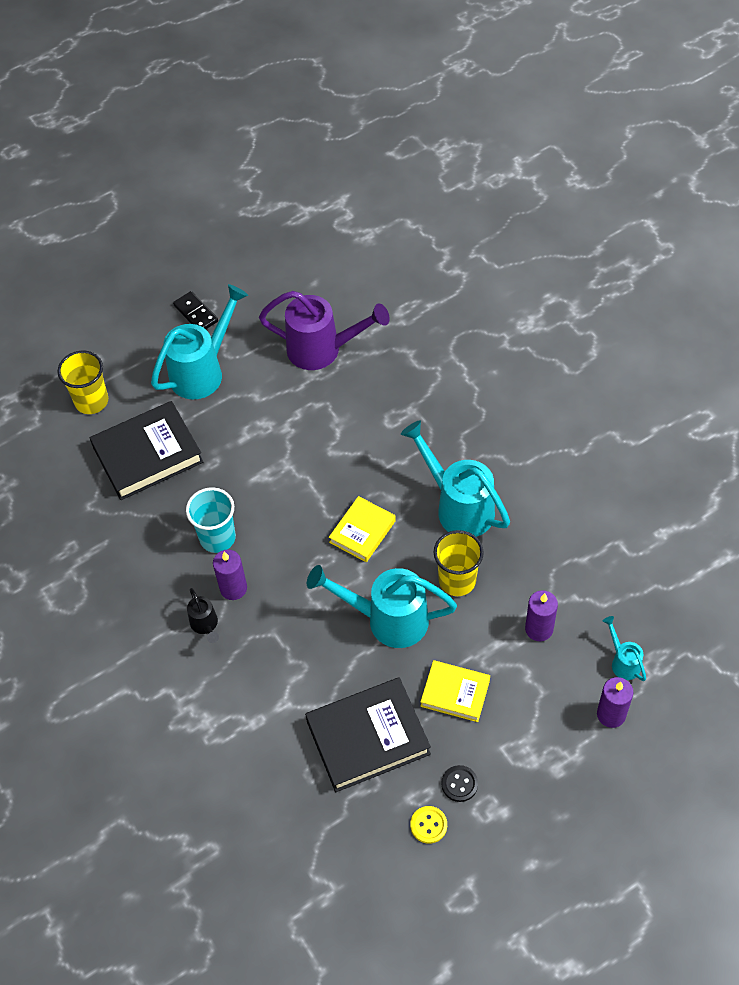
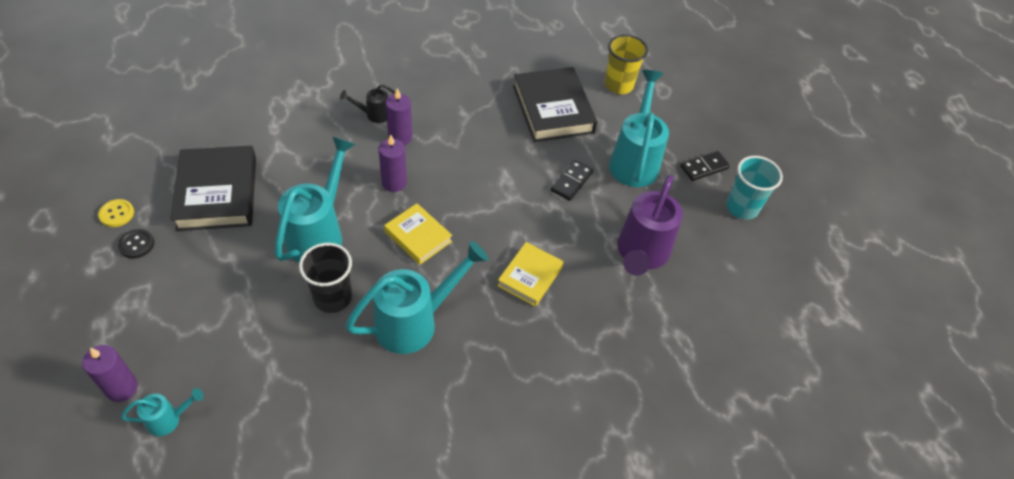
camera: 95 degrees right, 5 degrees down
turquoise watering can [151,284,248,399] -> turquoise watering can turned 135 degrees counterclockwise [609,70,669,187]
turquoise cup [186,488,236,553] -> turquoise cup moved to [726,156,783,220]
yellow book [420,660,490,722] -> yellow book moved to [497,242,563,307]
yellow cup [434,530,484,596] -> black cup [299,243,352,313]
purple candle [525,590,558,641] -> purple candle moved to [378,134,407,192]
none -> black domino [551,160,593,201]

